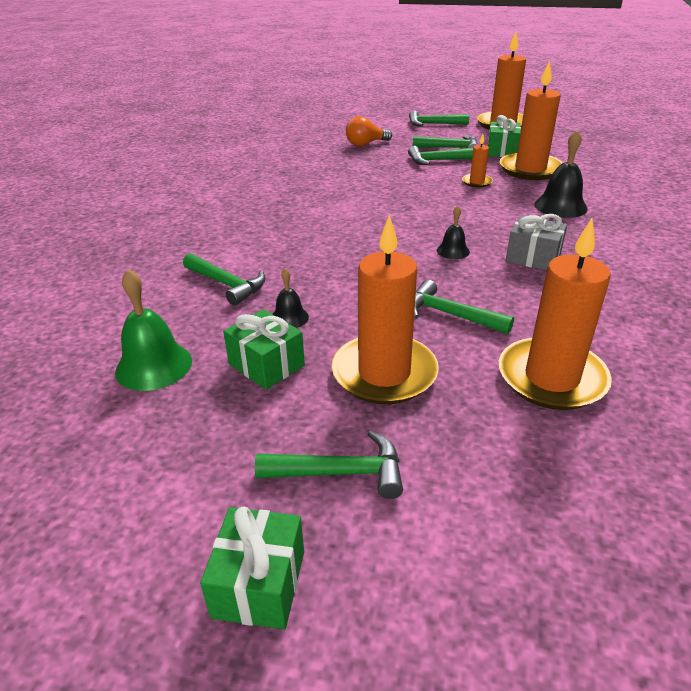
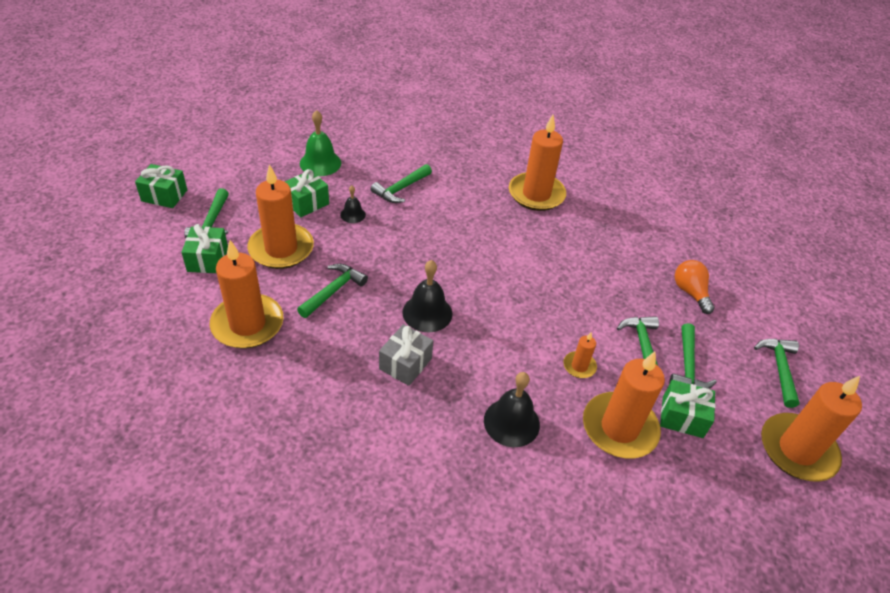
camera: 90 degrees right, 10 degrees up
black bell [437,206,470,259] -> black bell [402,260,452,332], size x1.76
none -> green gift [181,224,228,273]
none -> orange candle [509,115,566,211]

